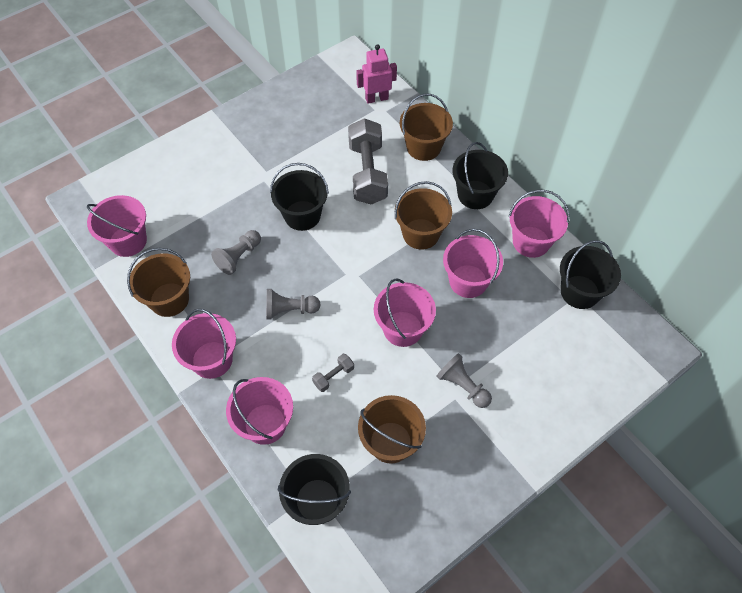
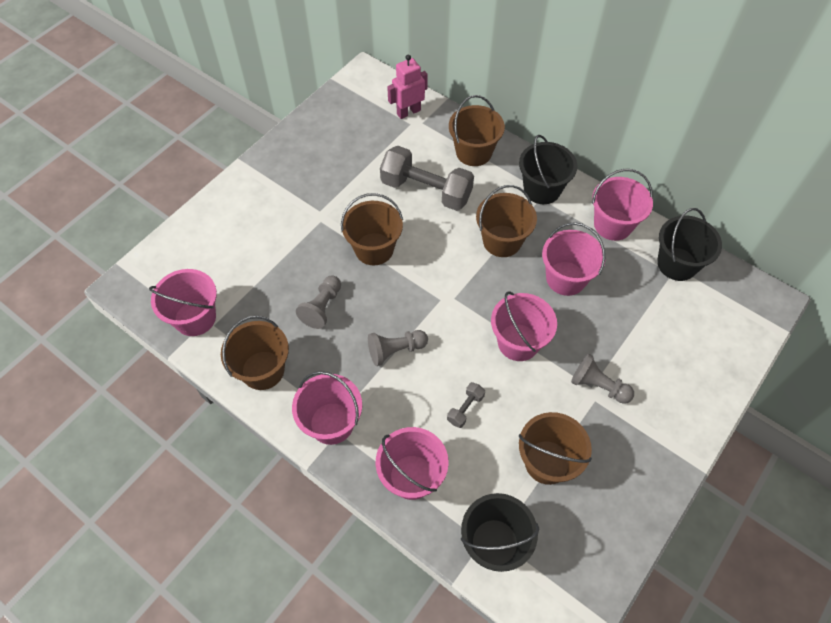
camera: 15 degrees left, 0 degrees up
black bucket [270,163,329,231] -> brown bucket [341,193,403,265]
grey dumbbell [348,118,388,205] -> grey dumbbell turned 45 degrees counterclockwise [380,146,474,211]

